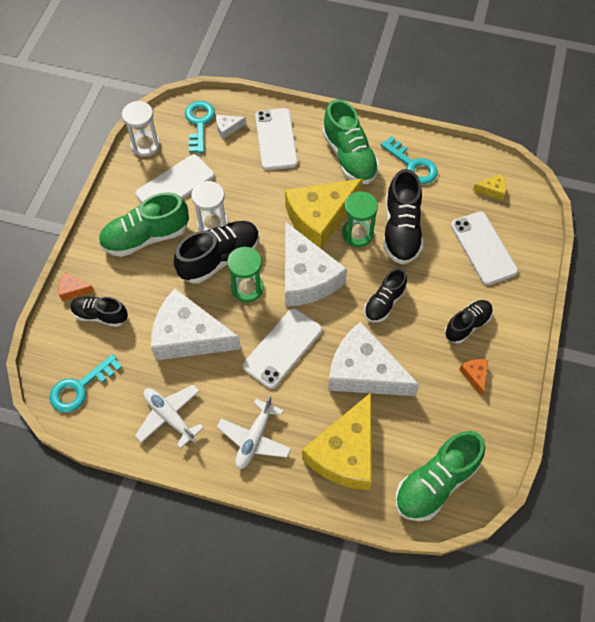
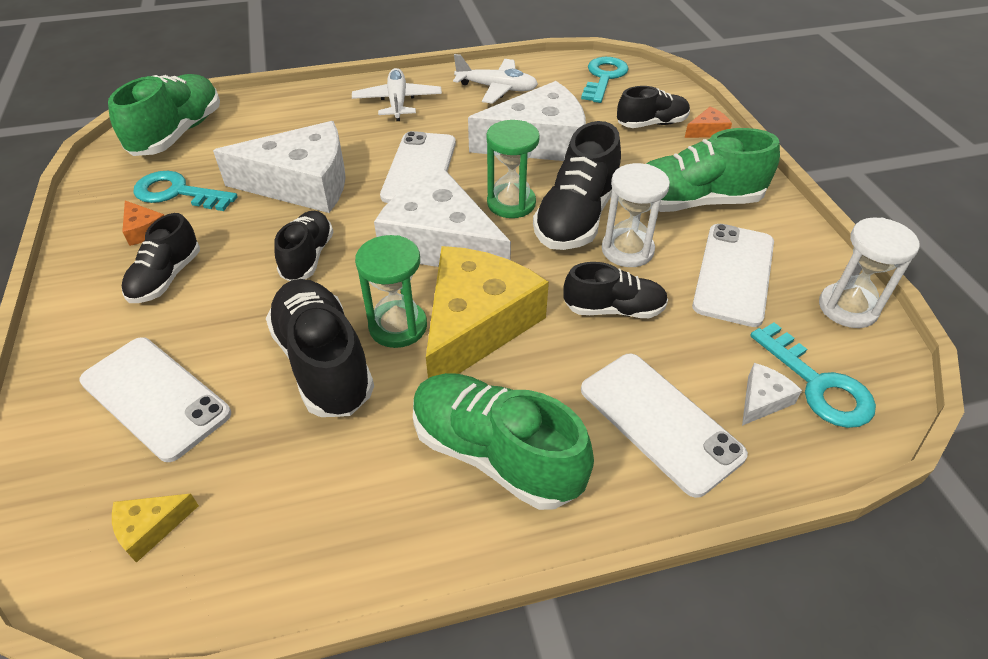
camera: 150 degrees right, 15 degrees down
green shoe [98,192,189,257] -> green shoe turned 135 degrees counterclockwise [646,128,780,212]
yellow cheese [302,393,372,491] -> none
turquoise key [381,136,438,184] -> turquoise key moved to [133,171,238,211]
none -> black shoe [563,262,668,318]

